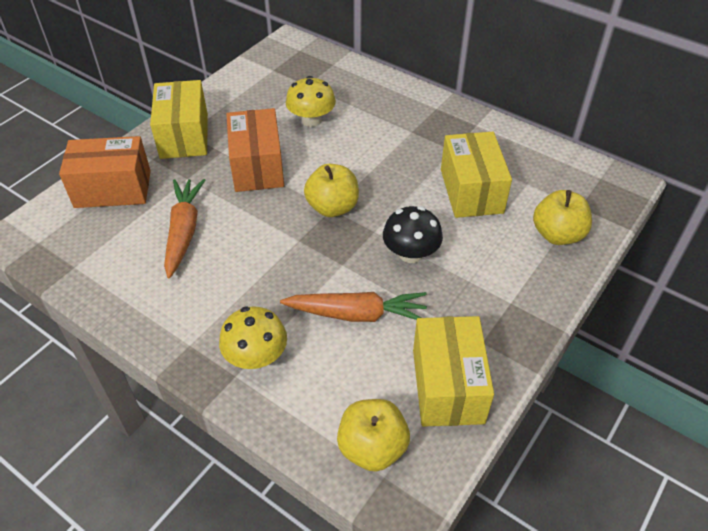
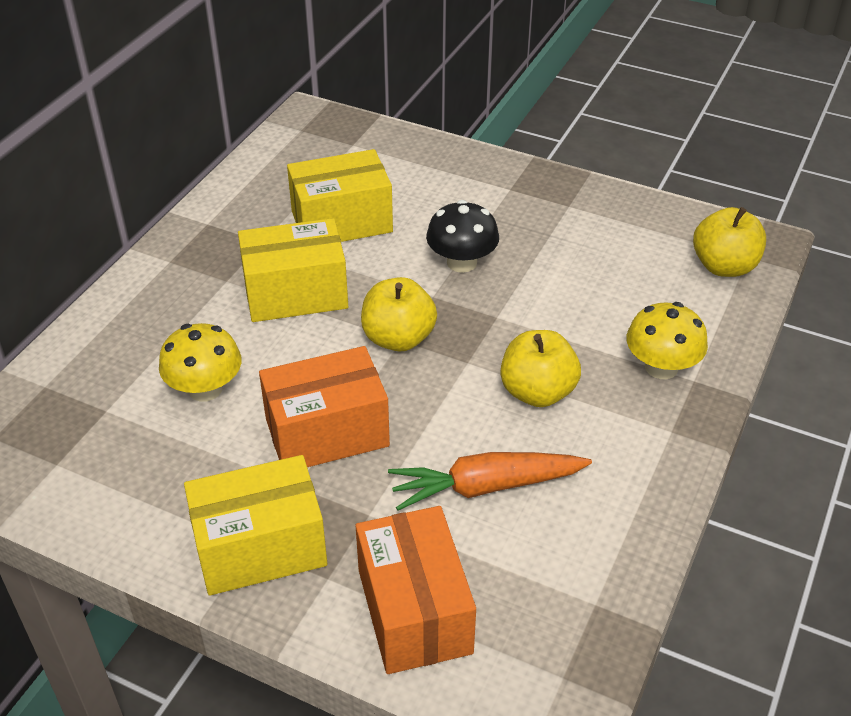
camera: 100 degrees left, 5 degrees down
orange carrot [280,292,427,322] -> none
yellow box [413,316,494,427] -> yellow box moved to [238,218,348,322]
yellow apple [533,190,592,245] -> yellow apple moved to [501,330,581,407]

